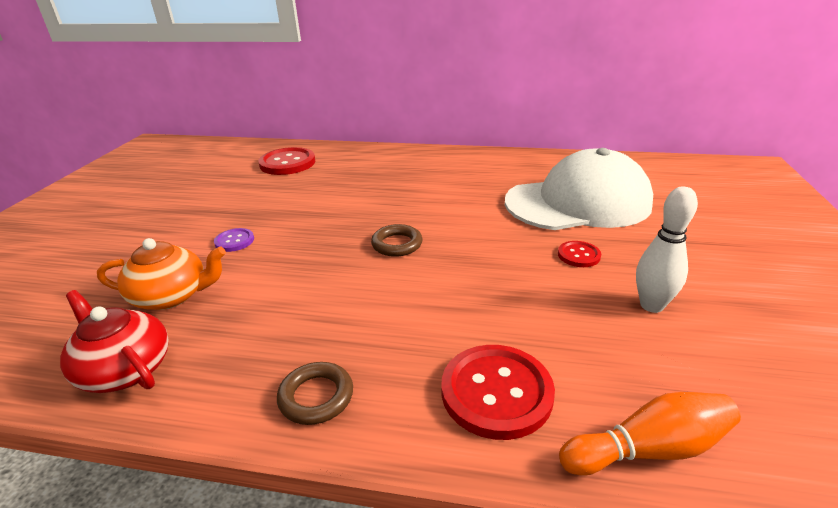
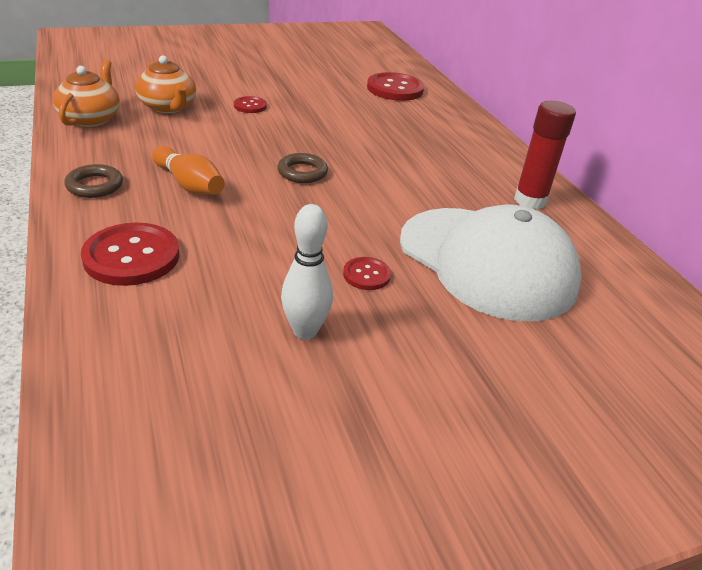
camera: 55 degrees right, 5 degrees up
red teapot [60,290,169,393] -> orange teapot [53,59,120,127]
purple button [214,228,254,252] -> red button [234,96,267,113]
orange bowling pin [559,392,741,476] -> orange bowling pin moved to [152,146,225,195]
none -> red glue stick [514,101,576,209]

